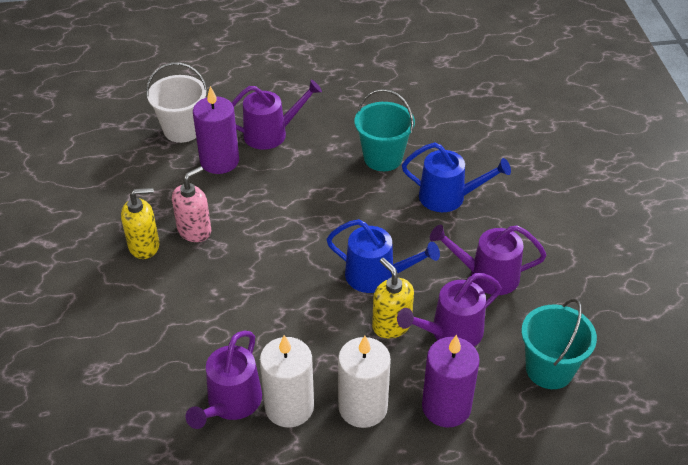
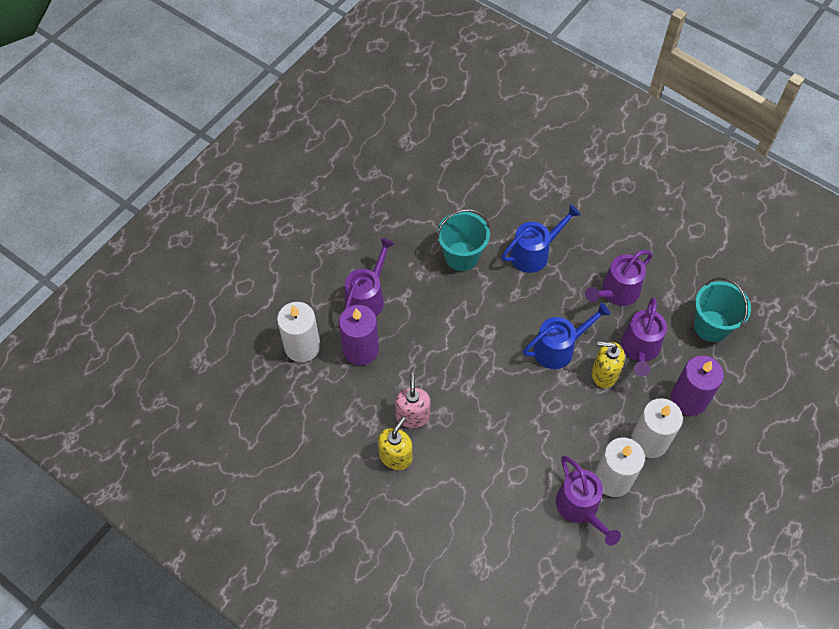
camera: 45 degrees left, 15 degrees up
white bucket [146,62,207,143] -> white candle [277,302,320,362]

